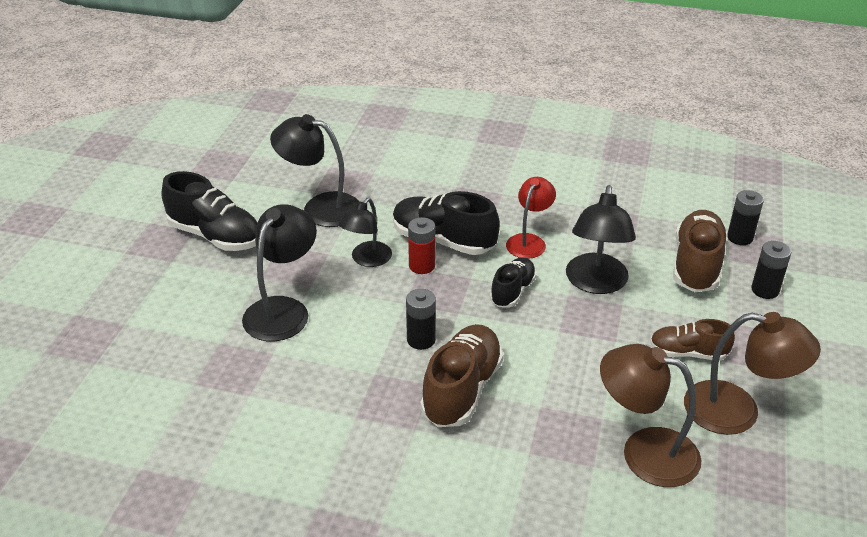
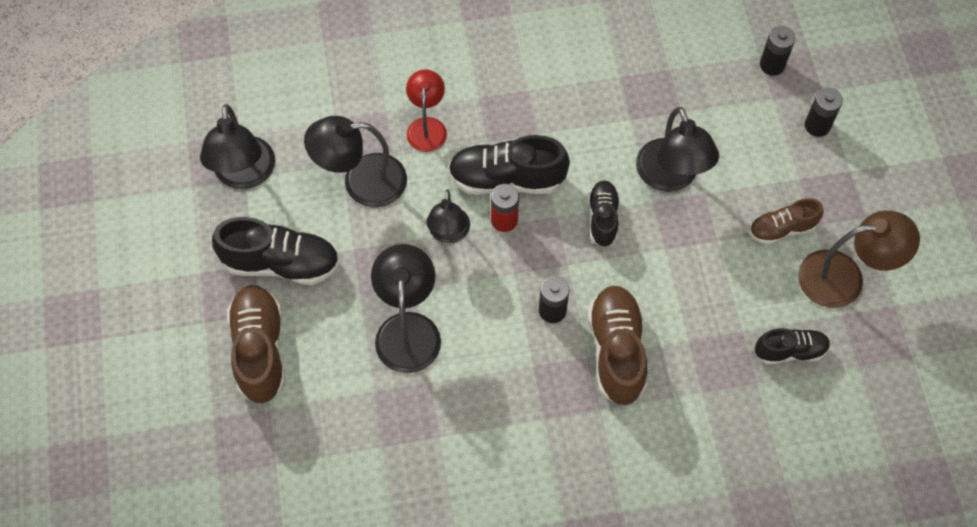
camera: 25 degrees left, 25 degrees up
red lamp [506,177,556,259] -> red lamp moved to [406,69,447,152]
brown lamp [600,344,701,487] -> black shoe [755,328,830,365]
brown shoe [673,210,728,292] -> brown shoe moved to [227,285,285,403]
none -> black lamp [200,104,275,189]

